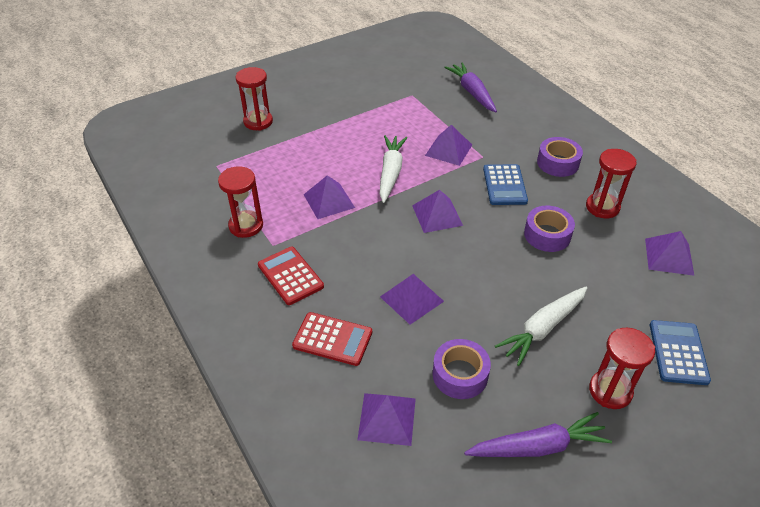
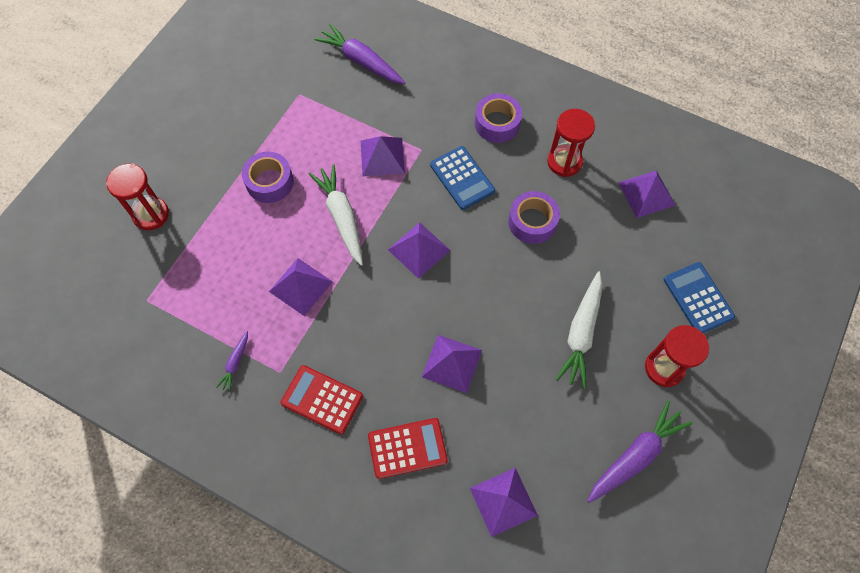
camera: 30 degrees left, 20 degrees up
red hourglass [218,166,263,238] -> purple carrot [216,331,248,392]
purple tape [432,339,491,399] -> purple tape moved to [242,152,294,203]

